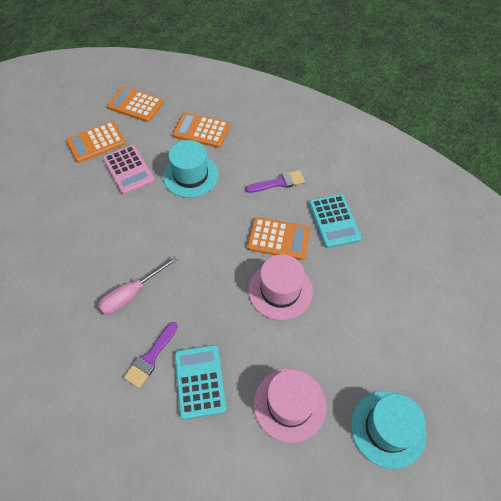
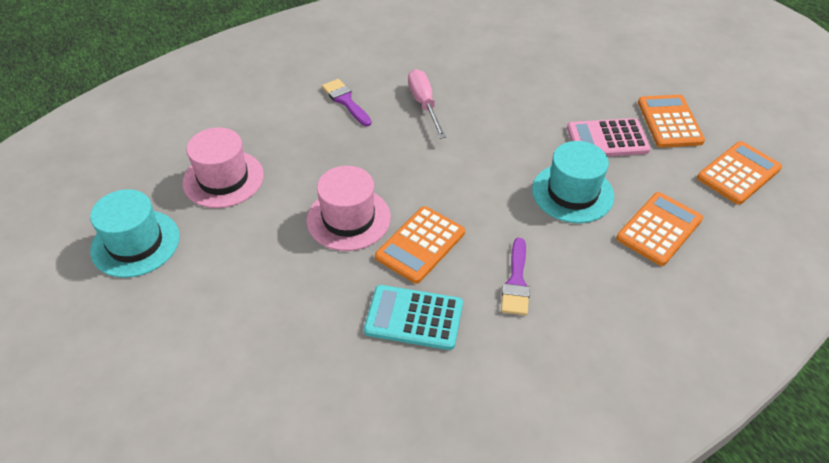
camera: 115 degrees right, 10 degrees down
turquoise calculator [175,345,226,420] -> none

